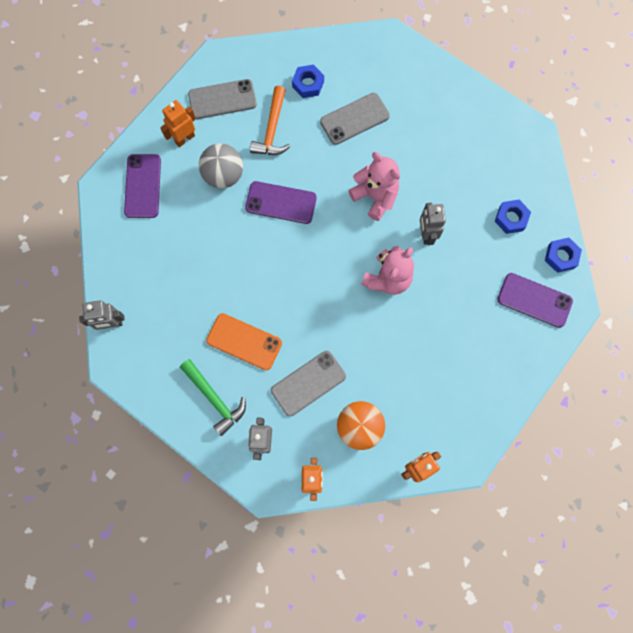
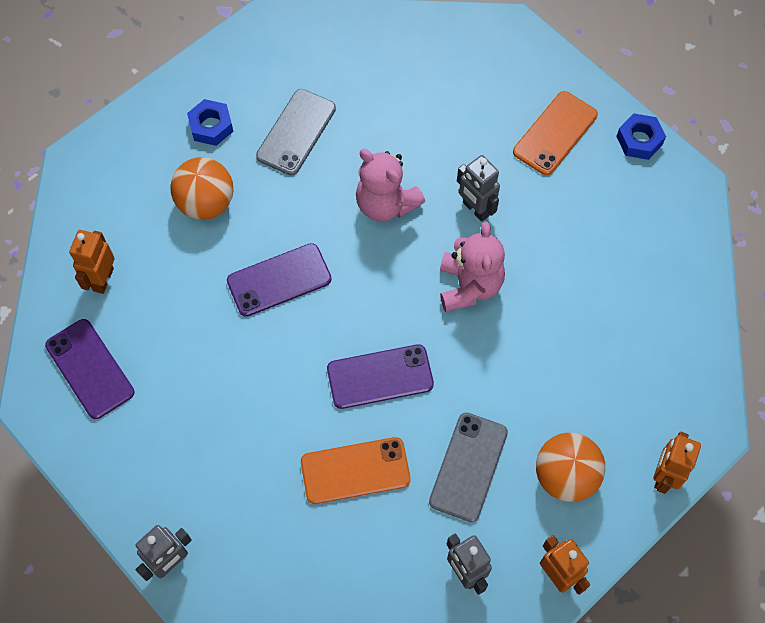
camera: 35 degrees left, 10 degrees down
green hammer [180,359,246,436] -> none
grey phone [188,79,257,119] -> none
grey ball [199,143,243,188] -> none
orange hammer [250,86,291,155] -> orange ball [170,157,233,220]
pink teddy bear [348,152,400,221] -> pink teddy bear turned 150 degrees counterclockwise [356,149,425,222]
blue nut [495,200,531,234] -> orange phone [513,91,598,175]
purple phone [497,273,573,328] -> purple phone moved to [327,344,434,409]

